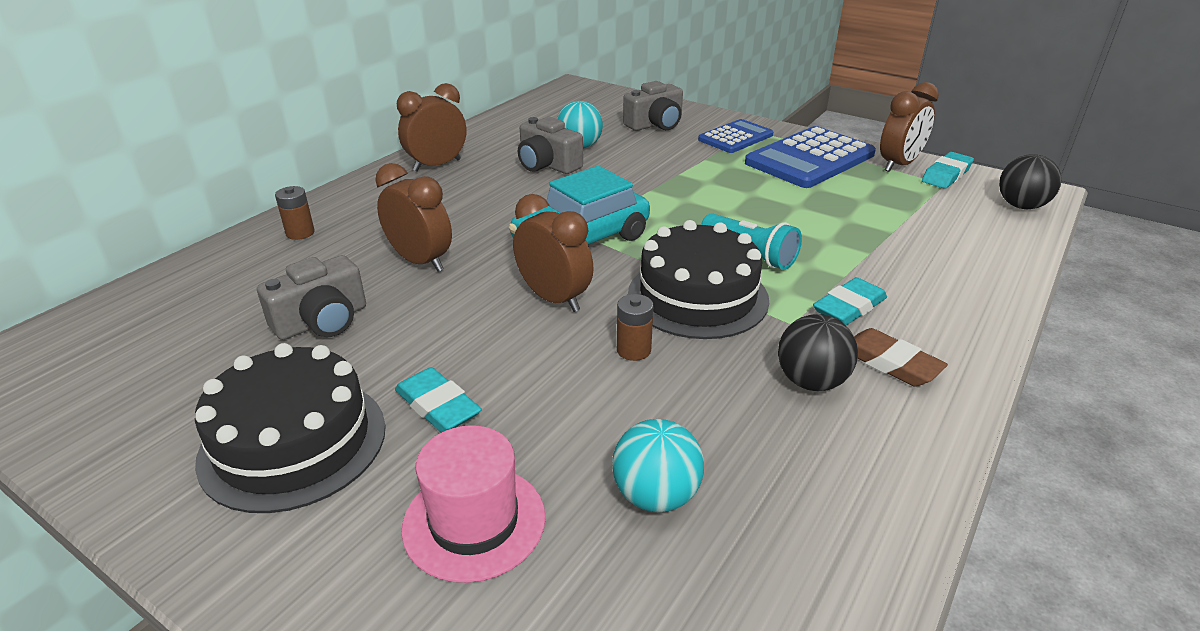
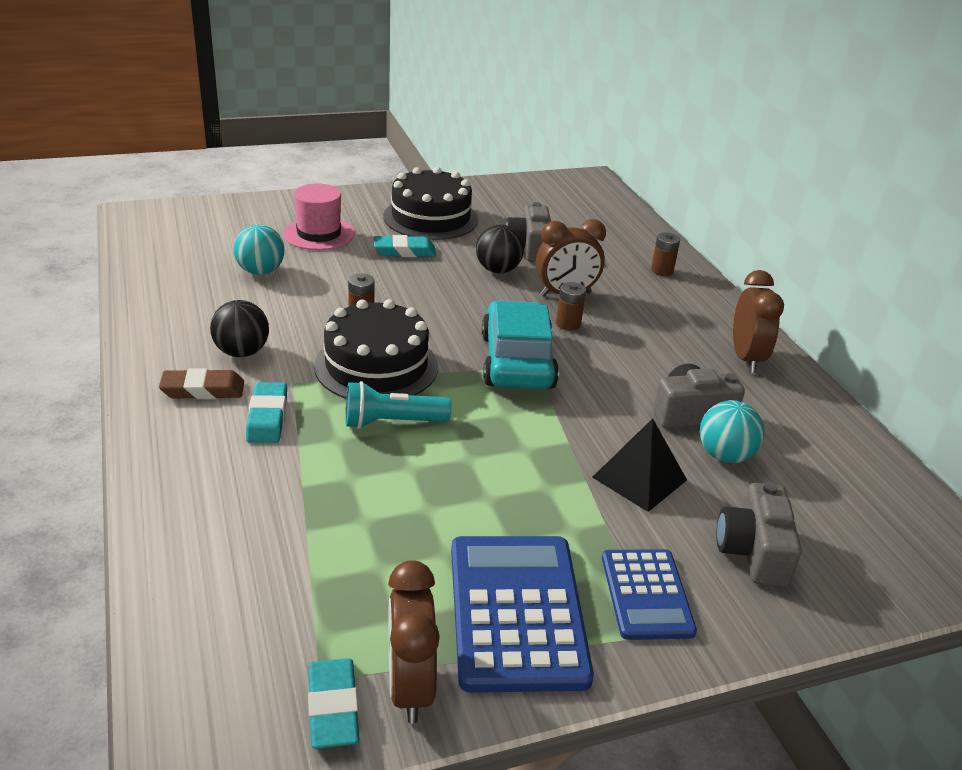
camera: 125 degrees right, 0 degrees up
brown clock [513,194,594,312] -> none
black ball [999,154,1061,209] -> black ball moved to [476,225,524,273]
none -> brown battery [556,282,586,331]
none -> black pyramid [592,418,687,512]

